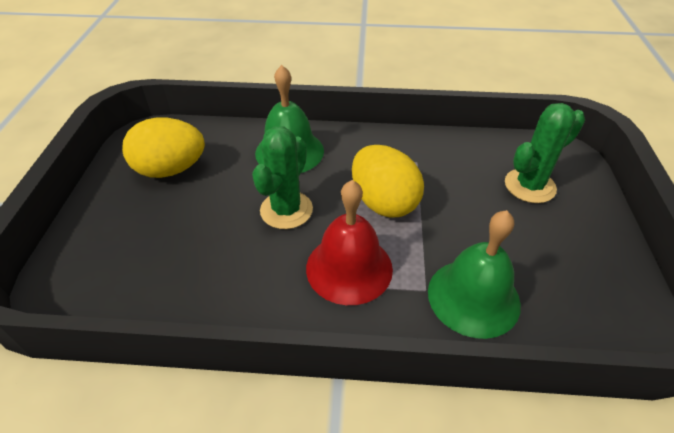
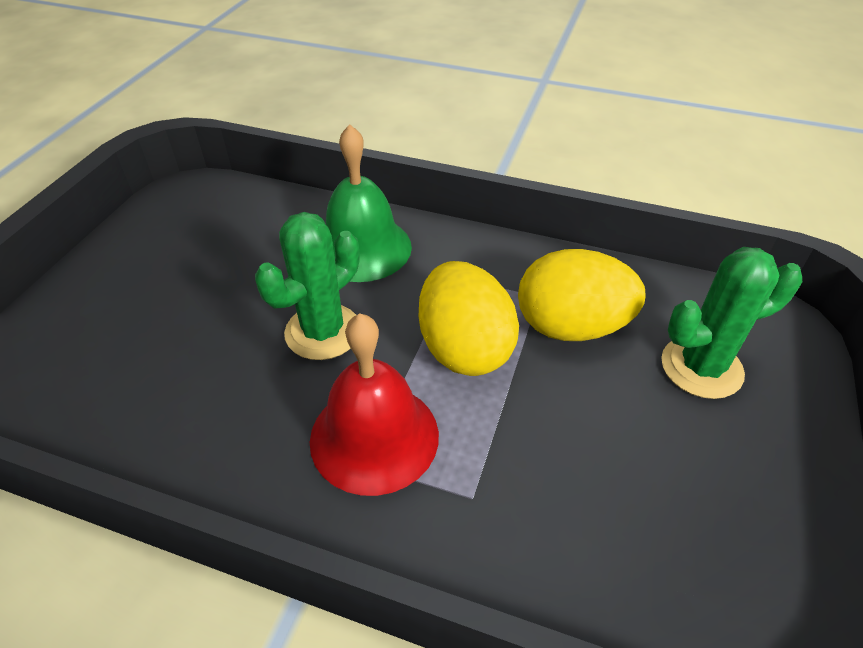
camera: 15 degrees right, 0 degrees up
yellow egg [122,117,205,178] -> yellow egg moved to [518,249,646,341]
green bell [428,210,521,339] -> none

